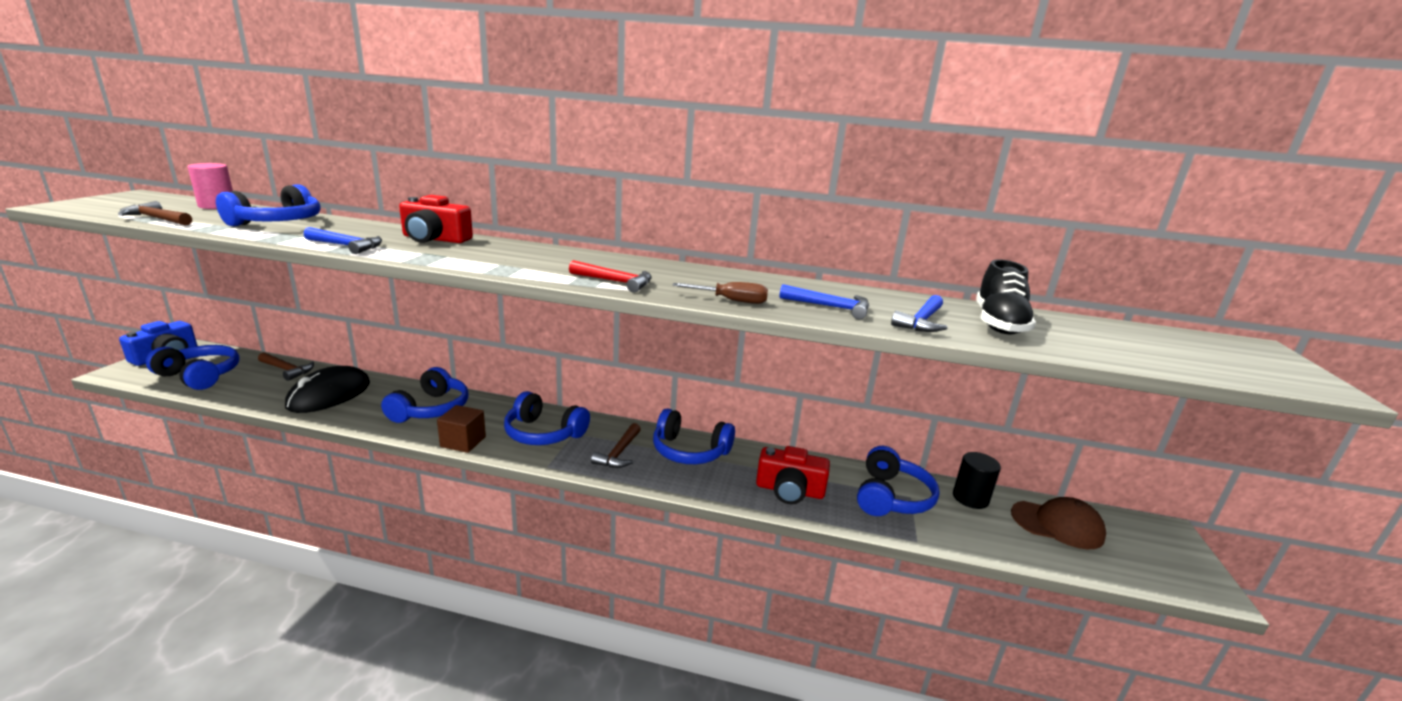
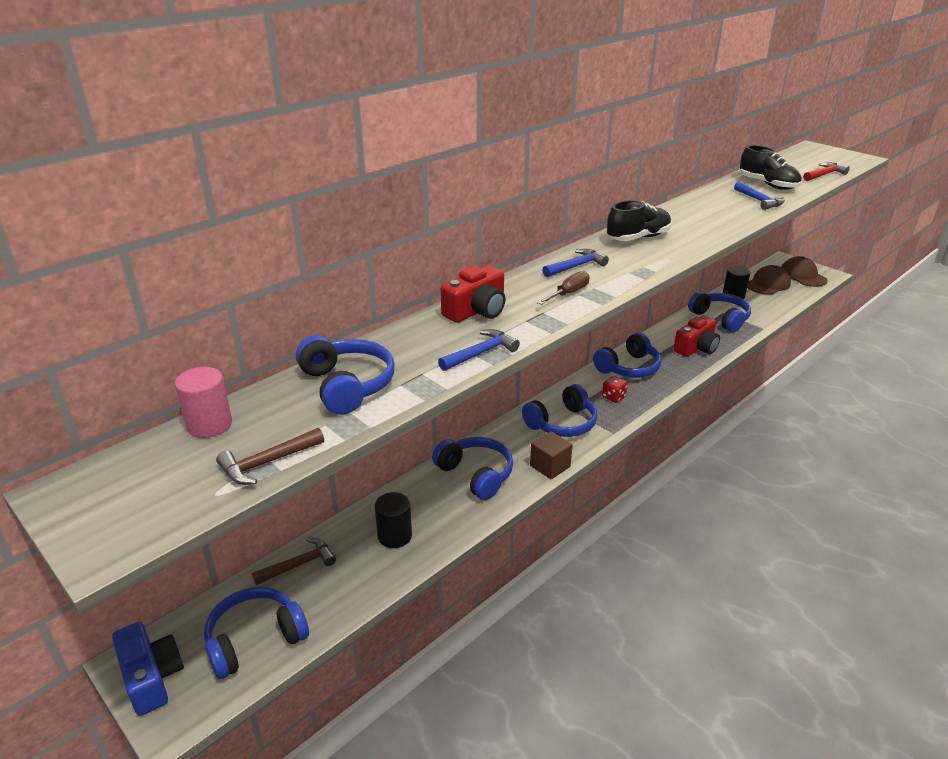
camera: 55 degrees left, 10 degrees up
black mouse [285,366,370,413] -> black cylinder [375,492,412,548]
red hammer [569,260,652,293] -> red hammer moved to [803,162,850,181]
brown hammer [591,423,641,468] -> red dice [602,376,628,403]
brown screwdriver [672,282,768,304] -> brown screwdriver moved to [537,271,590,305]
blue hammer [780,284,869,319] -> blue hammer moved to [542,249,609,277]
none -> black shoe [607,200,671,241]
none -> brown cap [782,256,828,287]

